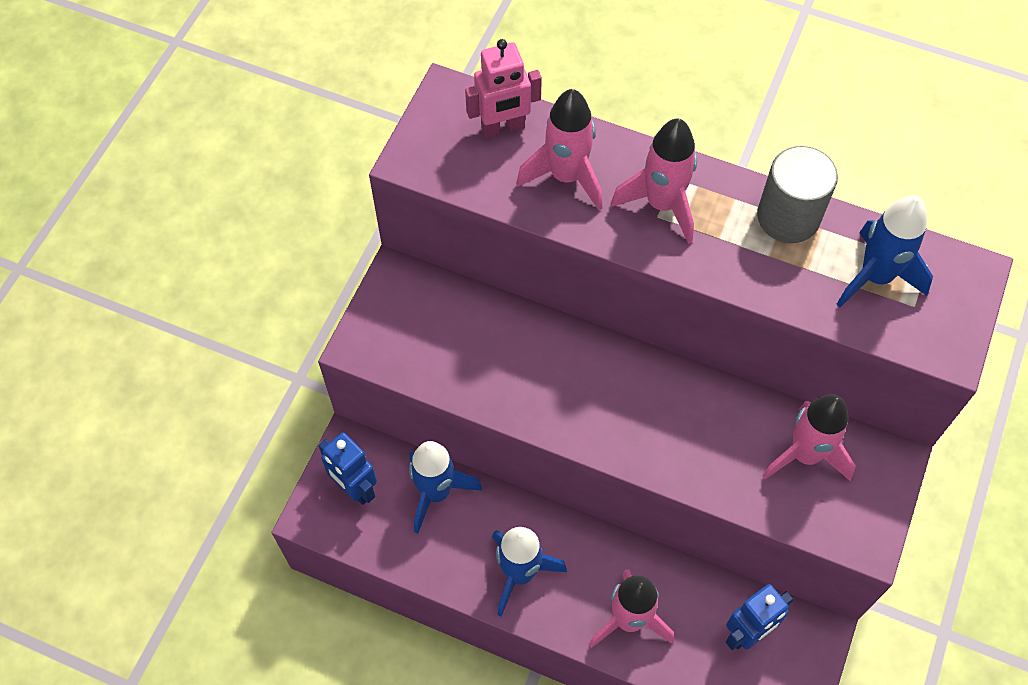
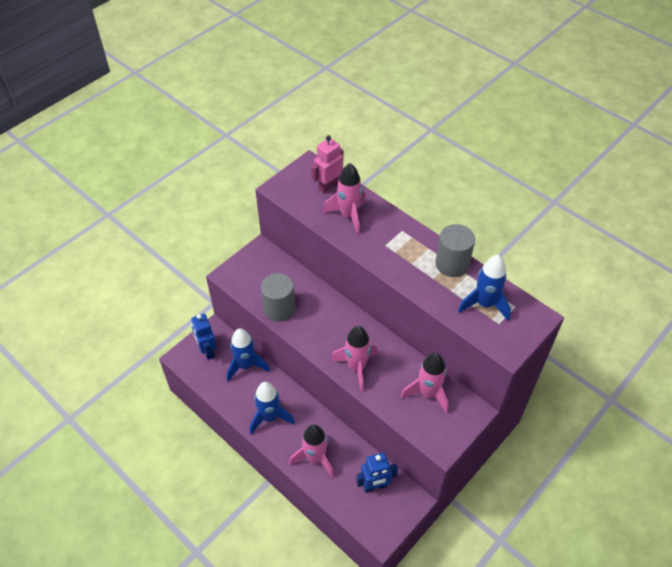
camera: 20 degrees right, 10 degrees down
pink robot [465,39,542,138] -> pink robot turned 135 degrees clockwise [311,135,343,193]
pink rocket [611,119,697,244] -> pink rocket moved to [331,326,378,392]
none -> grey cylinder [261,273,295,321]

